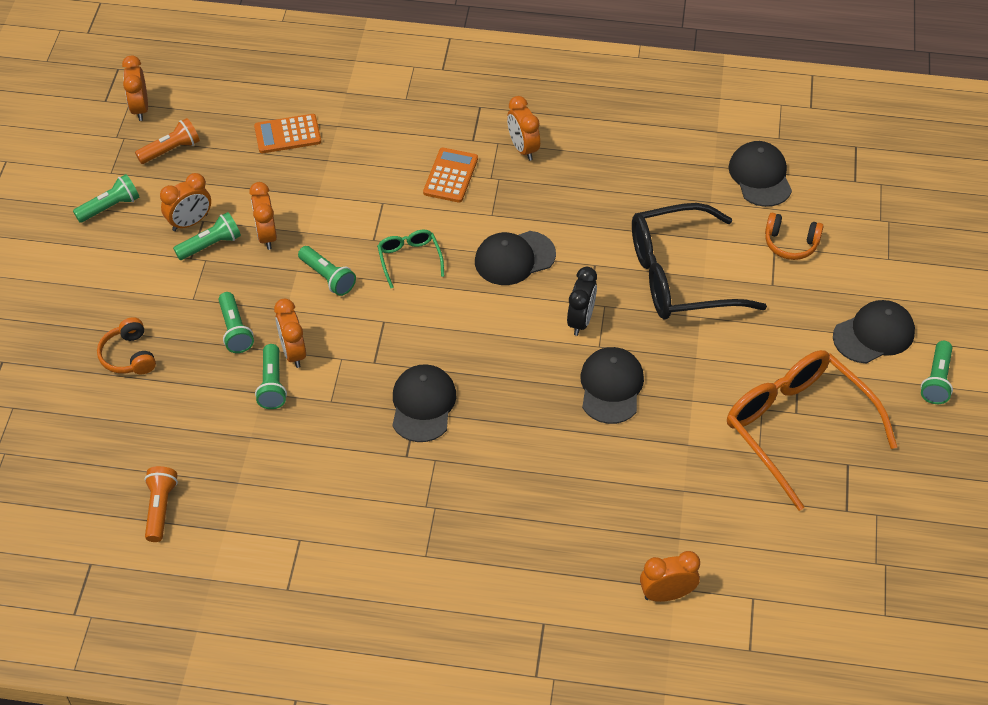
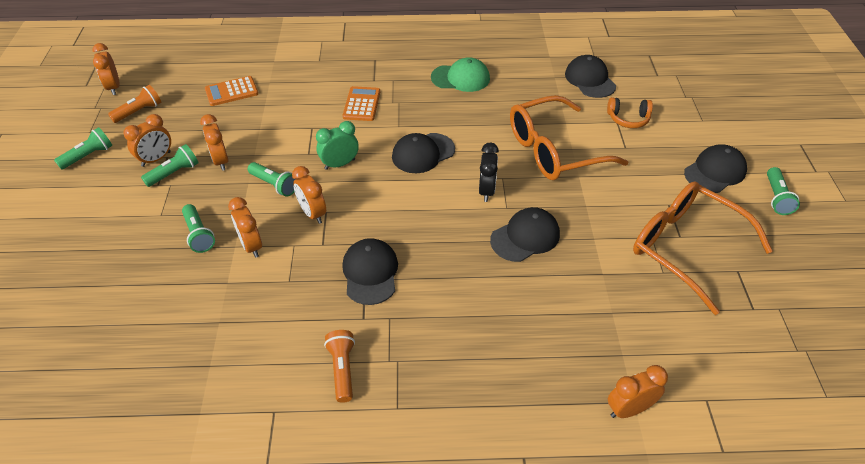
camera: 10 degrees left, 5 degrees down
orange headphones [97,317,156,374] -> none
orange flashlight [145,466,178,542] -> orange flashlight moved to [324,330,355,403]
green flashlight [255,344,287,409] -> none
green glasses [377,230,444,288] -> green clock [316,121,359,170]
orange clock [507,96,540,161] -> orange clock moved to [292,166,326,224]
black cap [580,347,644,424] -> black cap turned 60 degrees clockwise [490,207,560,262]
black glasses [632,203,767,320] -> orange glasses [510,95,628,180]
none -> green cap [431,57,490,92]

